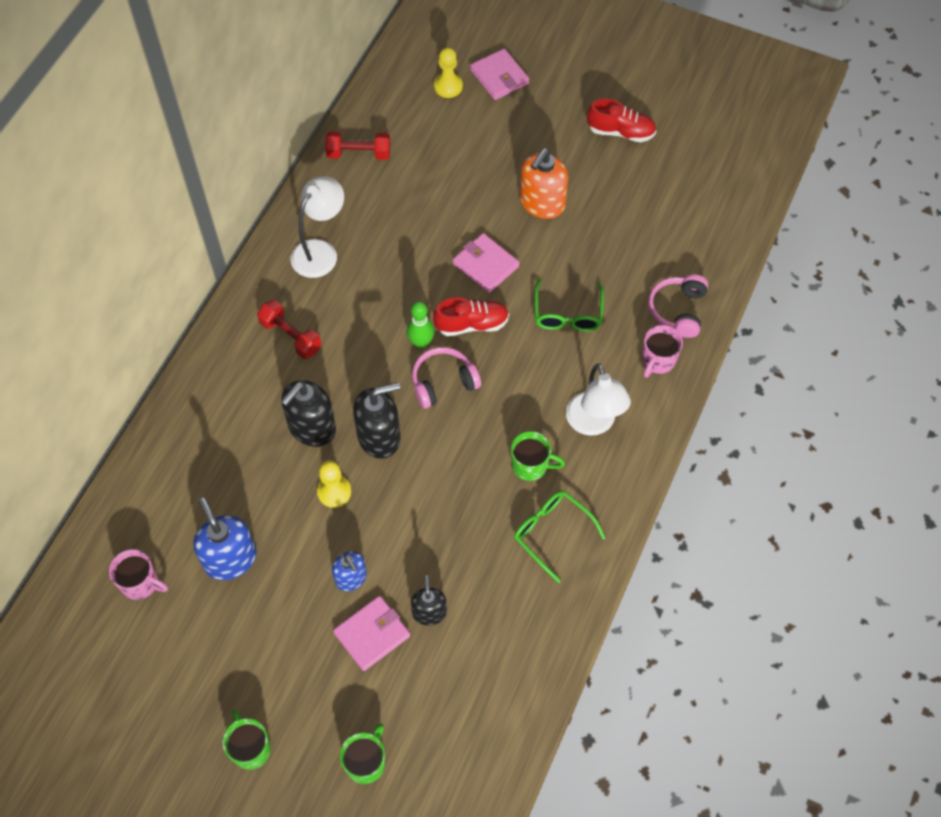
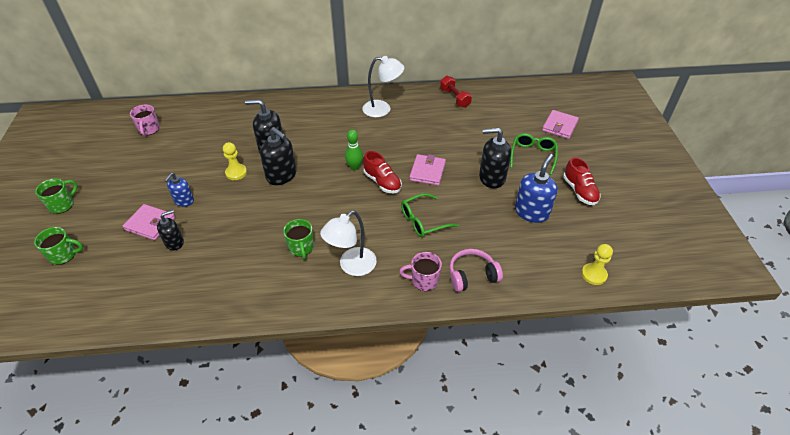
camera: 60 degrees right, 15 degrees down
blue soap dispenser [193,498,257,580] -> blue soap dispenser moved to [515,154,558,223]
red dumbbell [257,300,322,359] -> none
pink headphones [412,347,481,409] -> none
yellow pawn [434,48,463,98] -> yellow pawn moved to [581,244,613,285]
green glasses [514,491,606,583] -> green glasses moved to [510,133,558,175]
orange soap dispenser [520,148,568,219] -> black soap dispenser [479,128,511,188]

